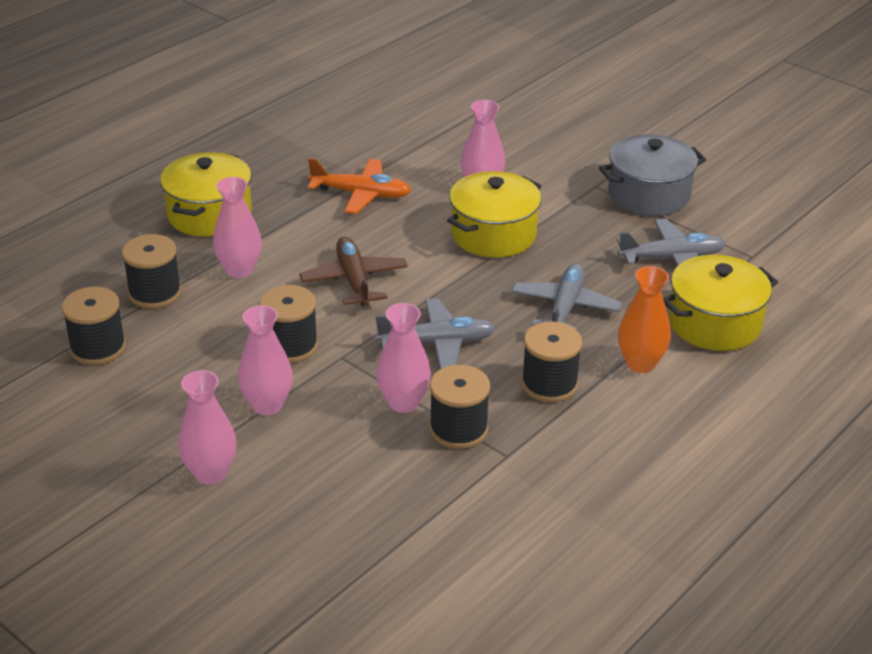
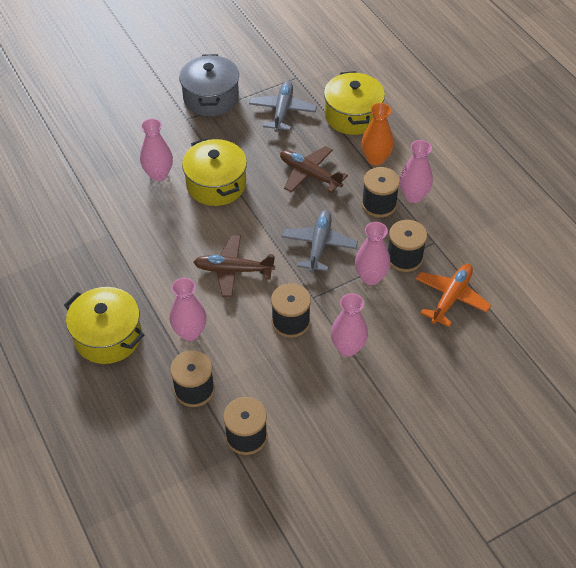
camera: 70 degrees left, 15 degrees up
pink vase [178,370,237,484] -> pink vase moved to [400,140,433,203]
orange plane [308,158,411,214] -> orange plane moved to [416,264,491,327]
grey plane [512,263,622,330] -> brown plane [280,146,348,193]

